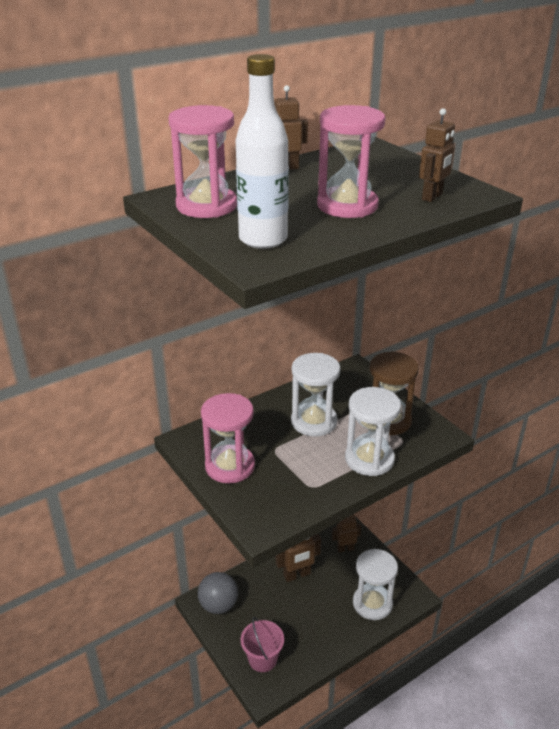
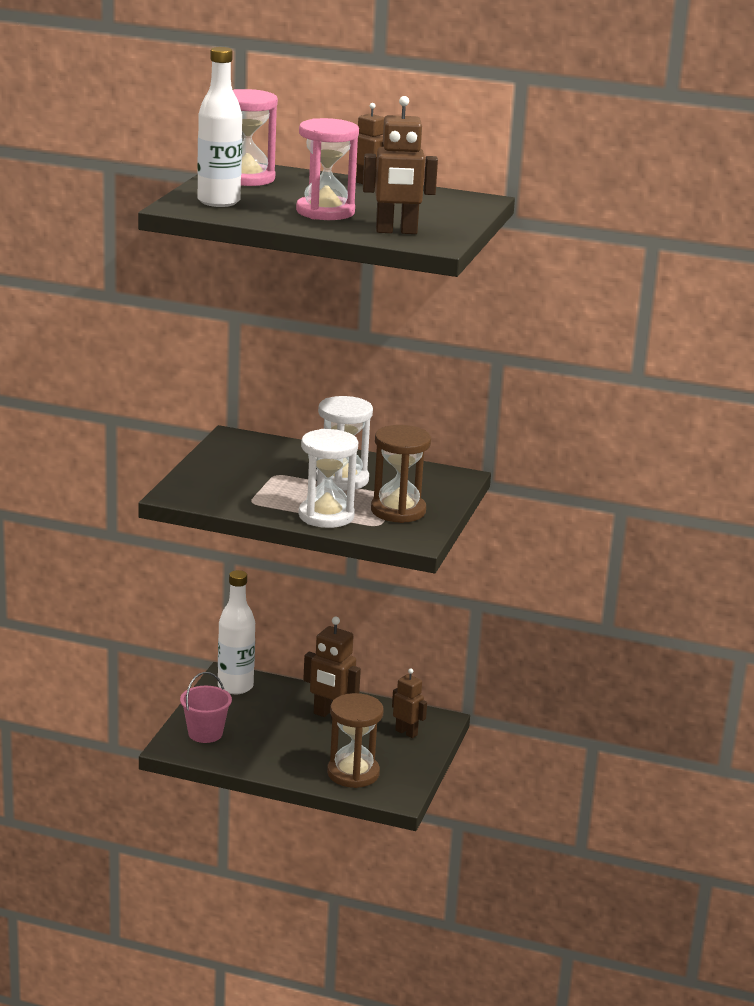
camera: 50 degrees right, 10 degrees down
grey ball [198,572,238,614] -> white bottle [218,570,255,694]
pink hourglass [201,393,255,483] -> none
white hourglass [353,549,398,620] -> brown hourglass [327,693,384,788]
brown robot [419,108,455,202] -> brown robot [363,96,438,234], size x1.54

